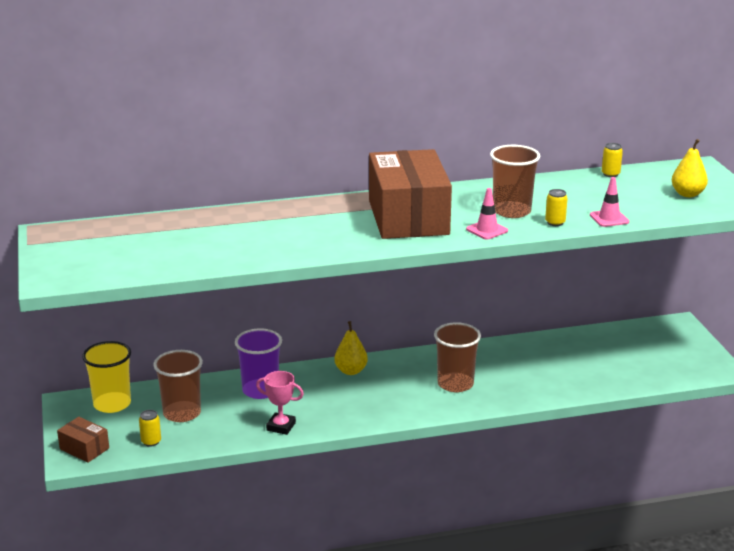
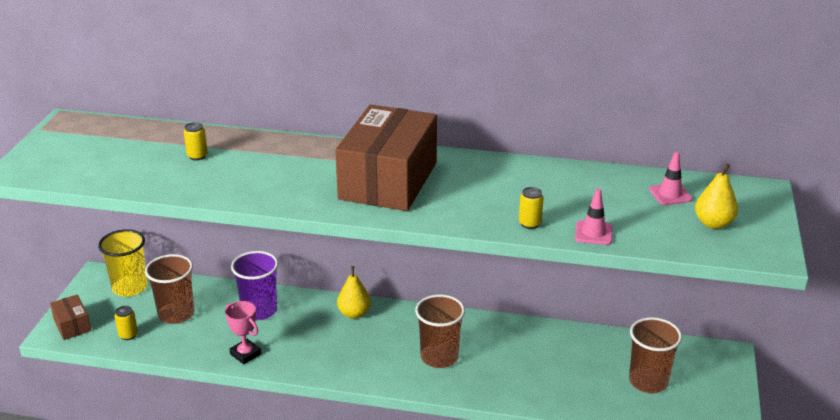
camera: 25 degrees right, 5 degrees up
pink traffic cone [466,188,508,240] -> pink traffic cone moved to [649,151,692,205]
brown cup [490,145,540,218] -> brown cup moved to [629,317,682,393]
yellow can [602,143,623,177] -> yellow can moved to [184,122,208,160]

